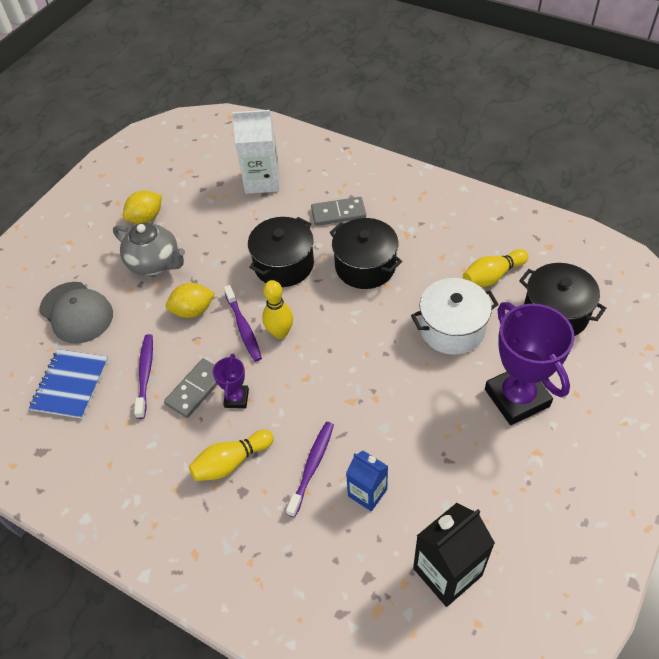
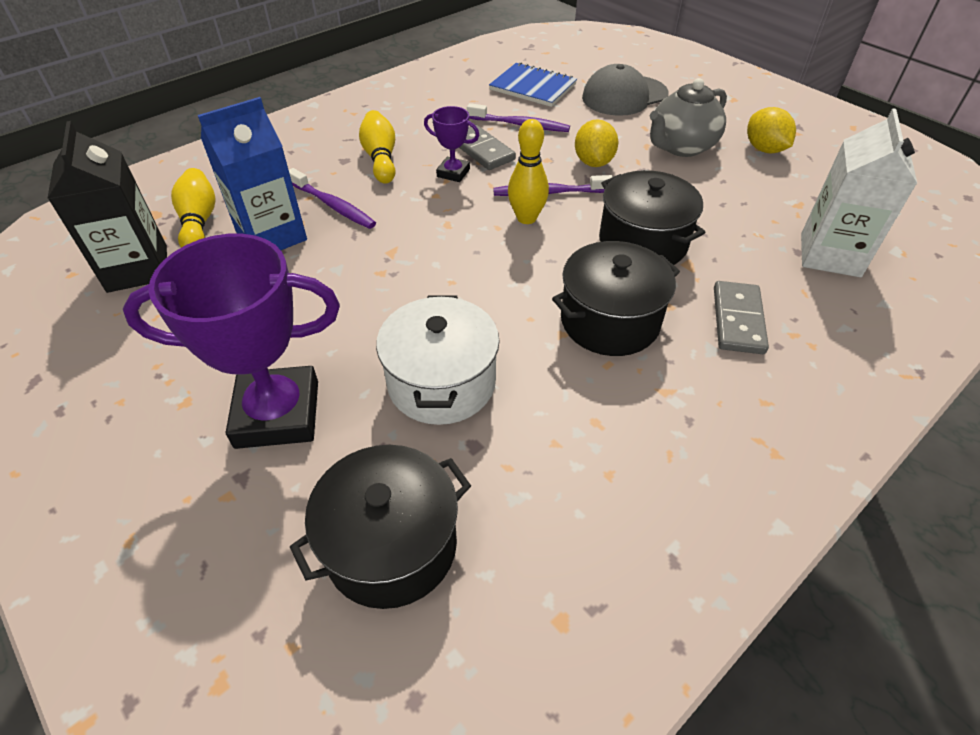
camera: 105 degrees right, 5 degrees down
blue carton [346,451,388,511] -> blue carton [198,97,307,250], size x1.60
yellow bowling pin [463,249,528,287] -> yellow bowling pin moved to [171,168,216,248]

